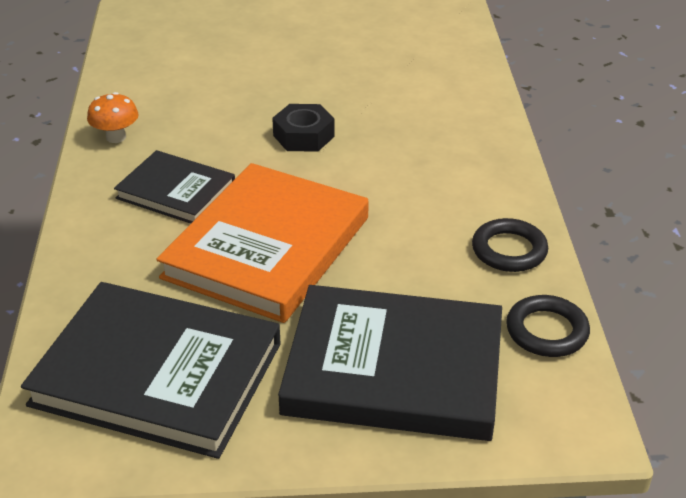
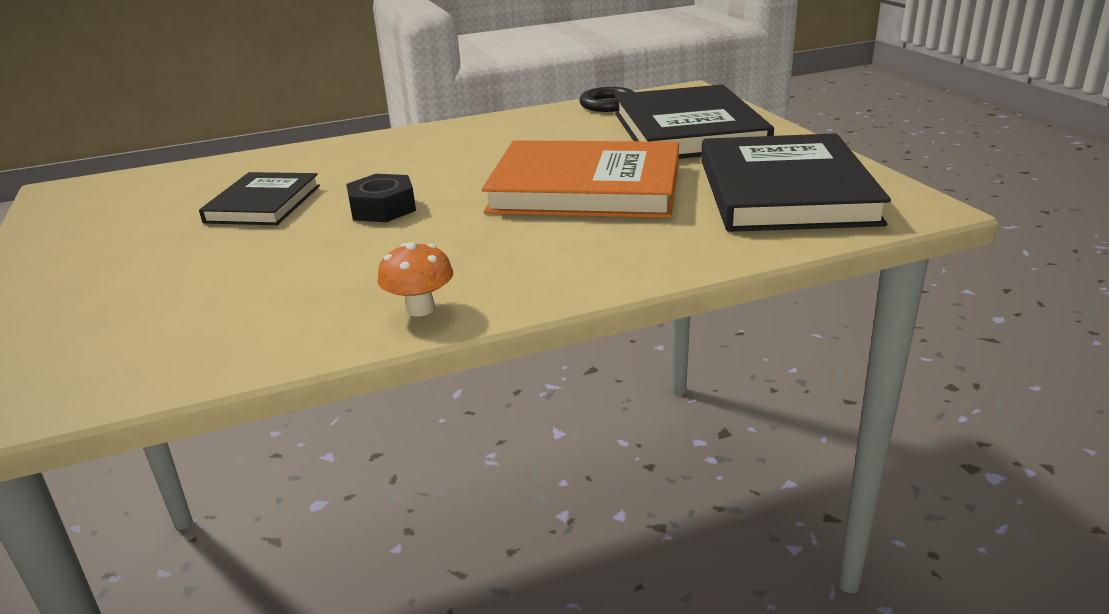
camera: 105 degrees left, 10 degrees down
black book [114,150,235,224] -> black book moved to [199,172,320,225]
black ring [472,218,548,272] -> none

